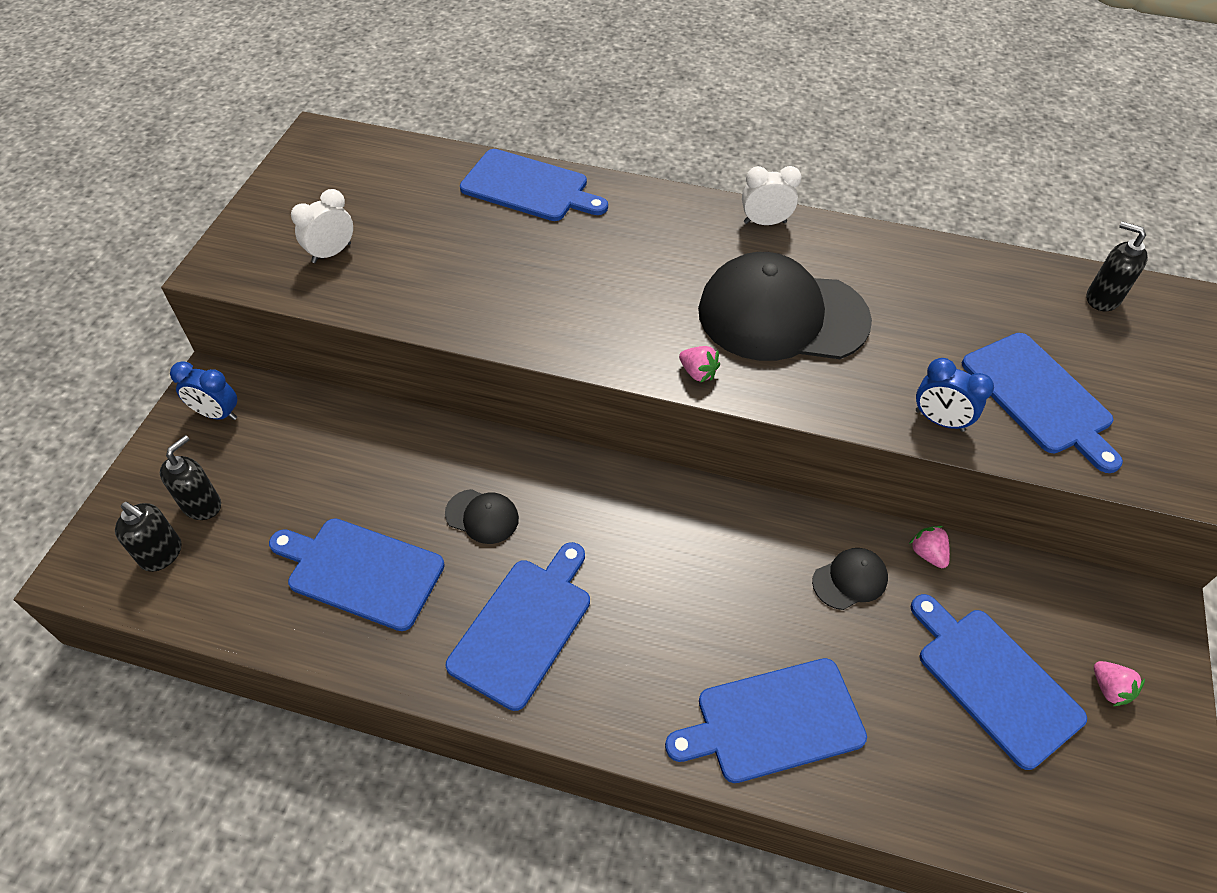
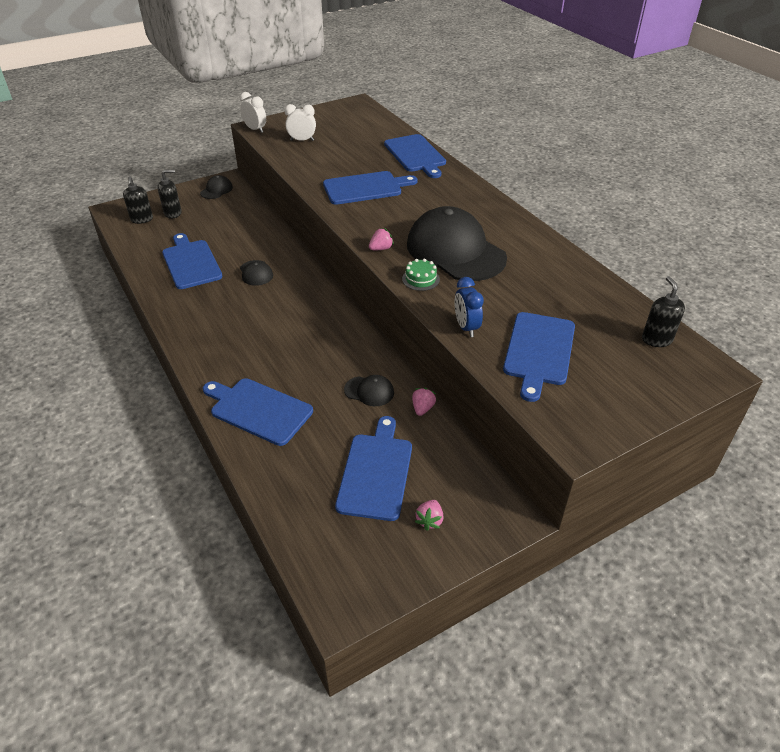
camera: 45 degrees right, 10 degrees down
blue clock [170,361,237,420] -> black cap [200,175,233,199]
blue cutting board [446,542,590,711] -> blue cutting board moved to [323,171,417,205]
pink strawberry [679,346,720,383] -> pink strawberry turned 120 degrees counterclockwise [369,228,394,250]
white clock [742,166,801,225] -> white clock moved to [240,92,266,133]
none -> green cake [402,259,440,291]

